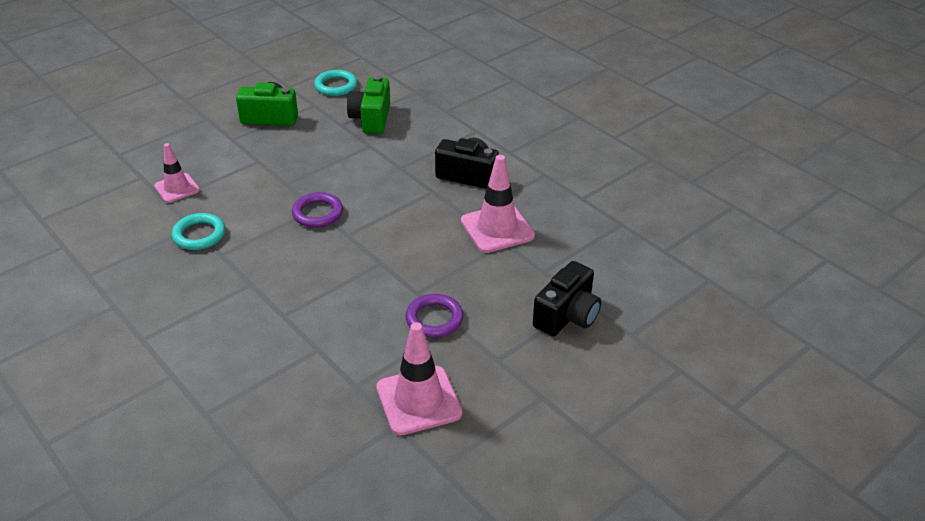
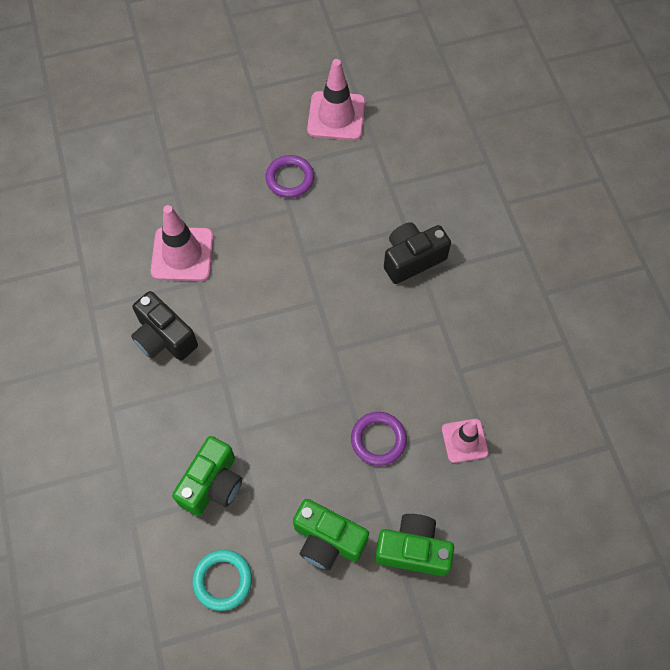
camera: 155 degrees left, 25 degrees up
turquoise ring [172,213,225,250] -> none
purple ring [292,192,343,228] -> purple ring moved to [351,412,407,466]
black camera [533,261,601,336] -> black camera moved to [384,222,451,284]
none -> green camera [375,514,454,576]

